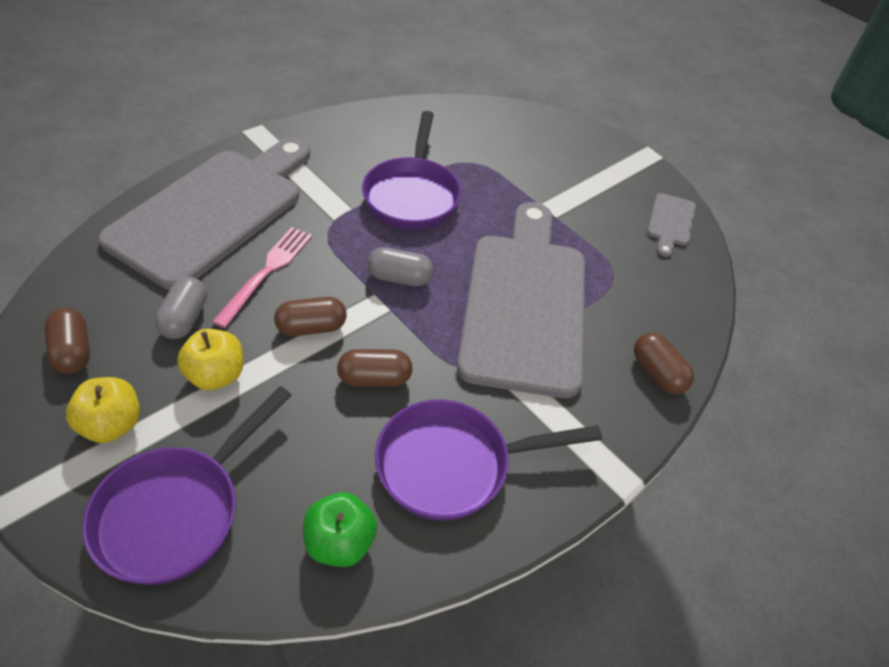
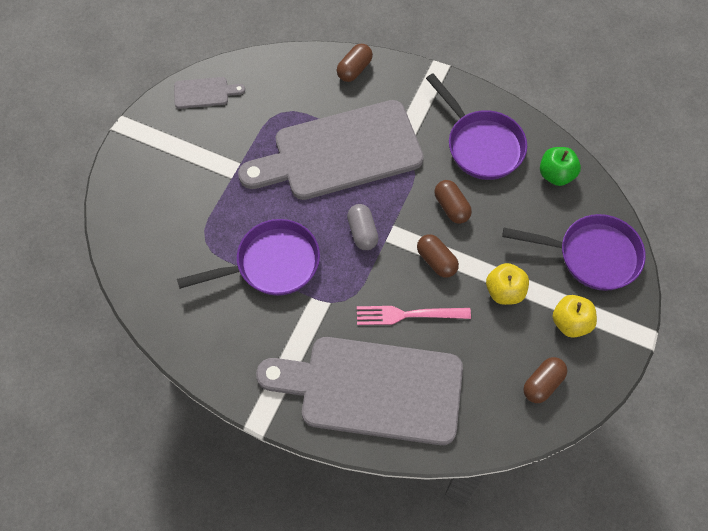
camera: 110 degrees left, 15 degrees up
grey capsule [155,277,207,339] -> none

